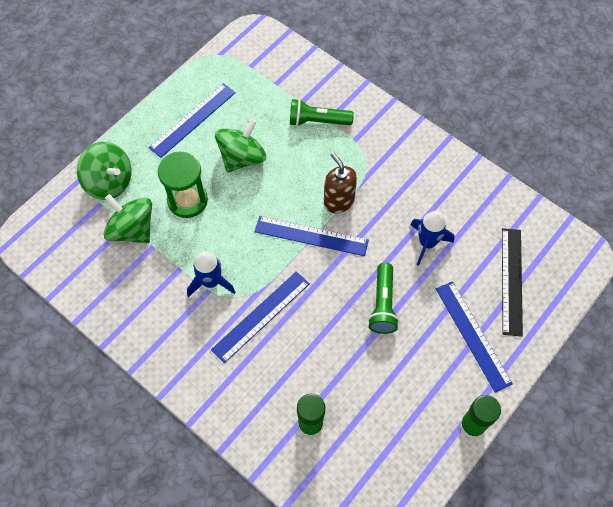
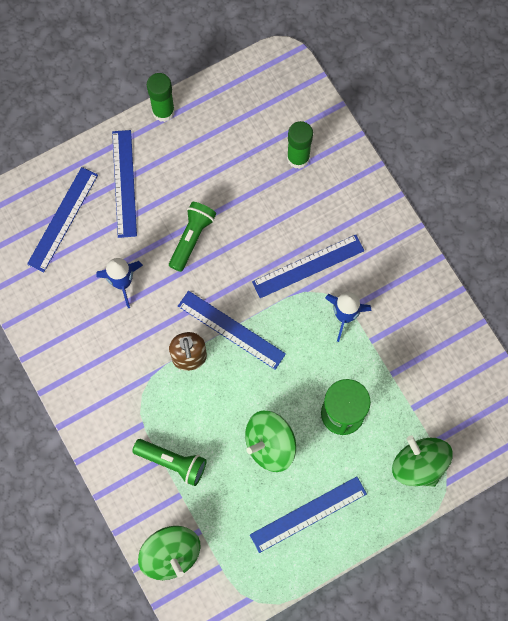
camera: 160 degrees left, 10 degrees up
green spinning top [104,194,152,243] -> green spinning top moved to [138,526,201,580]
black ruler [502,228,523,337] -> blue ruler [27,167,98,272]

